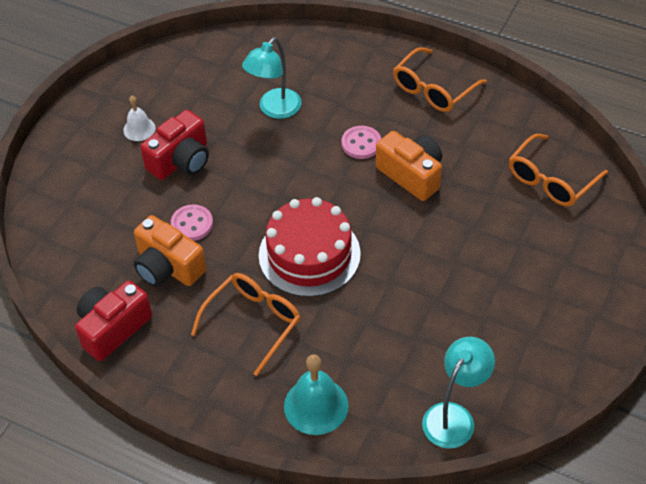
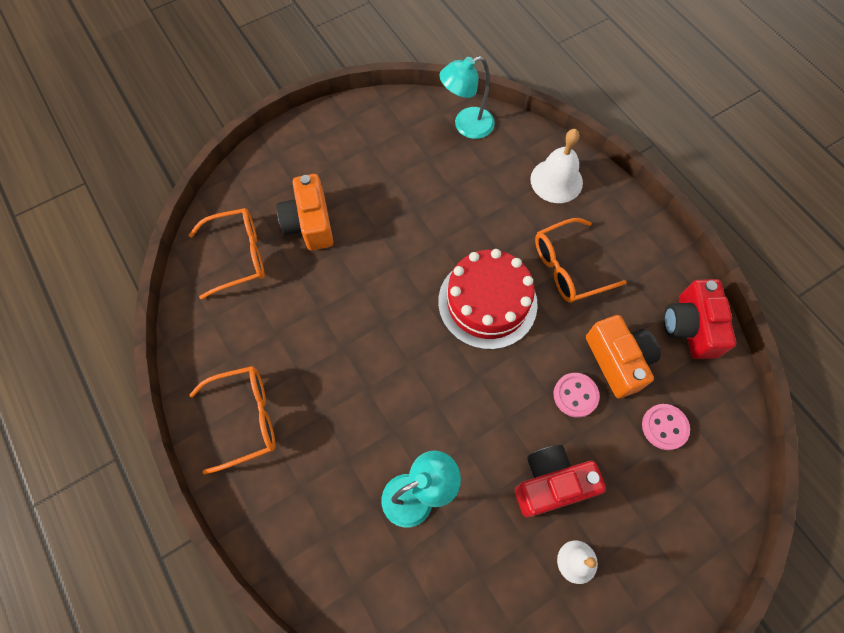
camera: 150 degrees left, 15 degrees up
red camera [75,281,152,361] -> red camera turned 105 degrees clockwise [664,279,736,359]
turquoise bell [284,354,349,435] -> white bell [530,129,583,203]
pink button [342,126,381,159] -> pink button moved to [642,404,690,450]
orange camera [376,131,442,201] -> orange camera moved to [276,174,333,250]

